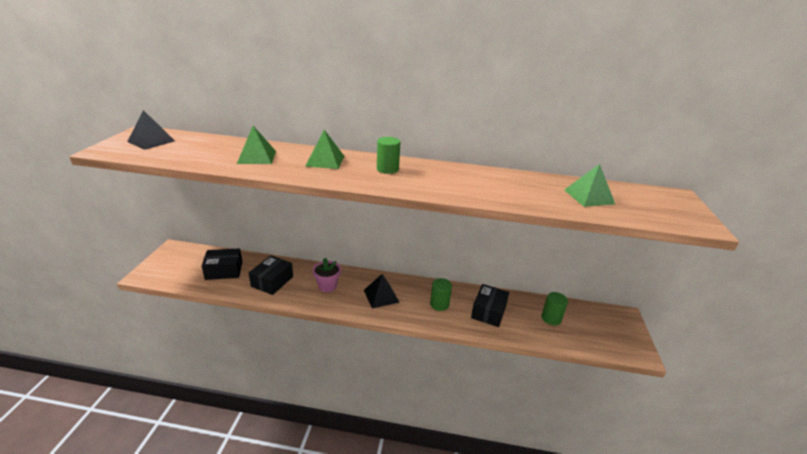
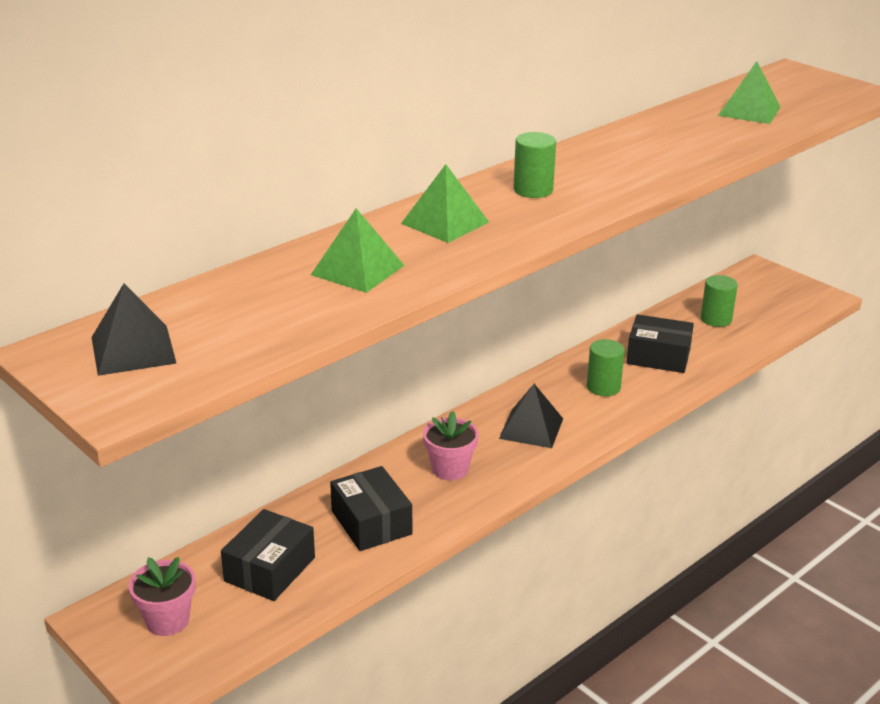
camera: 50 degrees left, 0 degrees up
black box [471,284,509,327] -> black box turned 45 degrees counterclockwise [627,314,694,373]
none -> pink flower pot [128,557,196,636]

